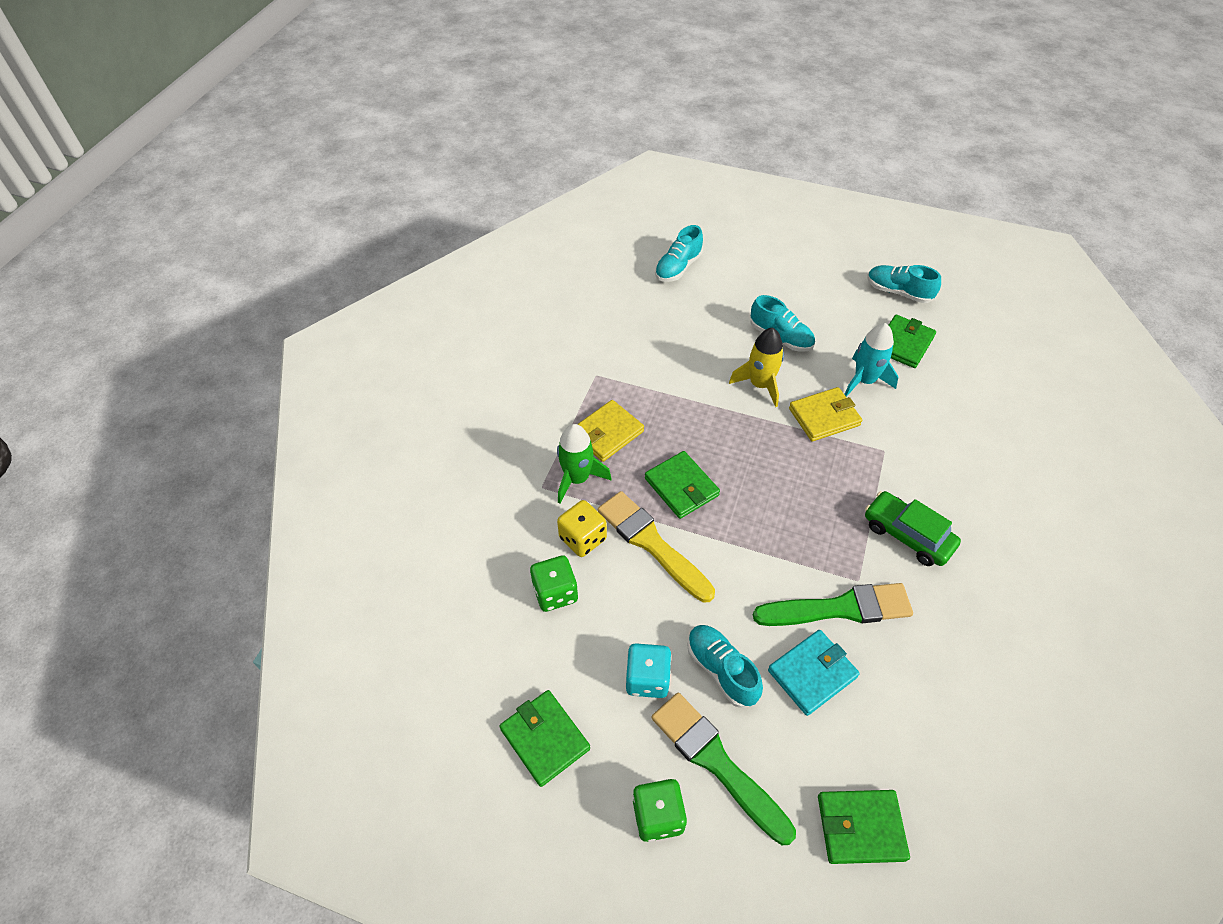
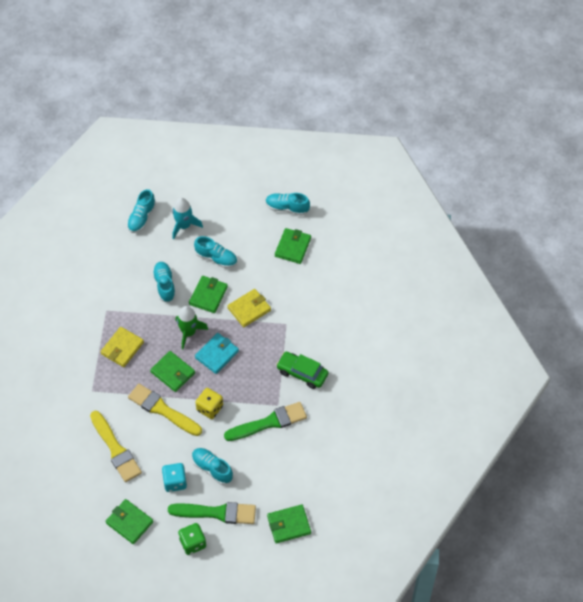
camera: 15 degrees left, 5 degrees up
green dice [530,555,578,612] -> yellow brush [90,411,142,482]
green rocket [557,424,612,504] -> green rocket moved to [176,306,208,349]
yellow dice [557,500,607,557] -> yellow dice moved to [196,388,223,419]
green brush [651,692,796,845] -> green brush turned 150 degrees clockwise [168,502,256,524]
yellow rocket [729,327,784,407] -> green wallet [189,276,228,313]
turquoise wallet [768,630,860,716] -> turquoise wallet moved to [195,333,239,374]
turquoise rocket [844,323,899,397] -> turquoise rocket moved to [172,198,203,239]
none -> turquoise shoe [152,262,176,303]

